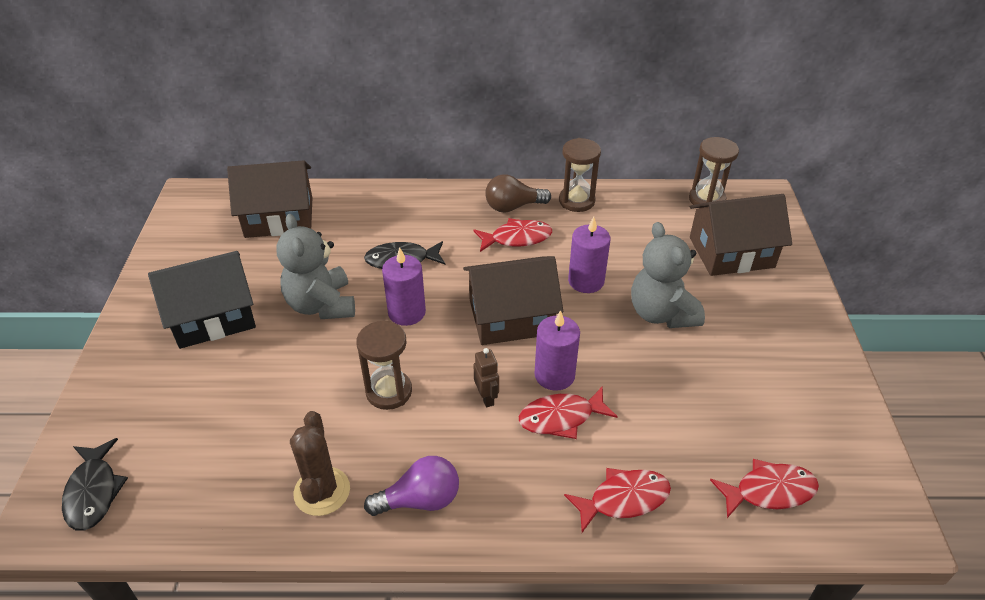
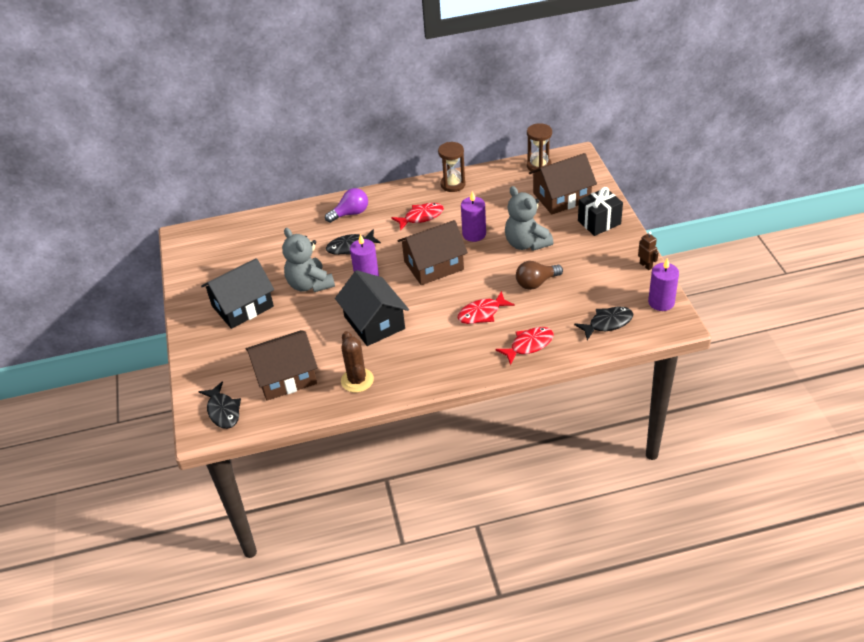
camera: 10 degrees left, 0 degrees up
brown house [227,160,312,238] -> brown house moved to [246,330,318,401]
brown hourglass [356,321,412,410] -> black house [335,270,409,346]
purple light bulb [364,456,459,516] -> purple light bulb moved to [325,188,368,223]
brown robot [473,348,499,407] -> brown robot moved to [638,231,659,270]
brown light bulb [485,174,551,213] -> brown light bulb moved to [516,261,563,290]
purple candle [535,310,580,391] -> purple candle moved to [648,258,679,311]
red fish [710,459,819,518] -> black fish [574,307,633,340]
none -> black gift [578,187,623,236]

